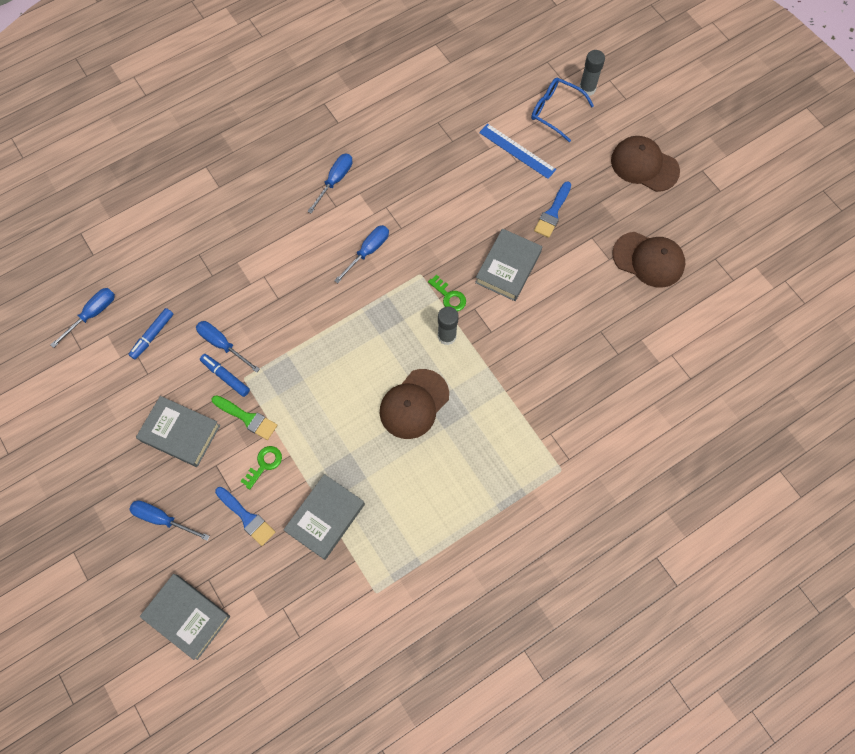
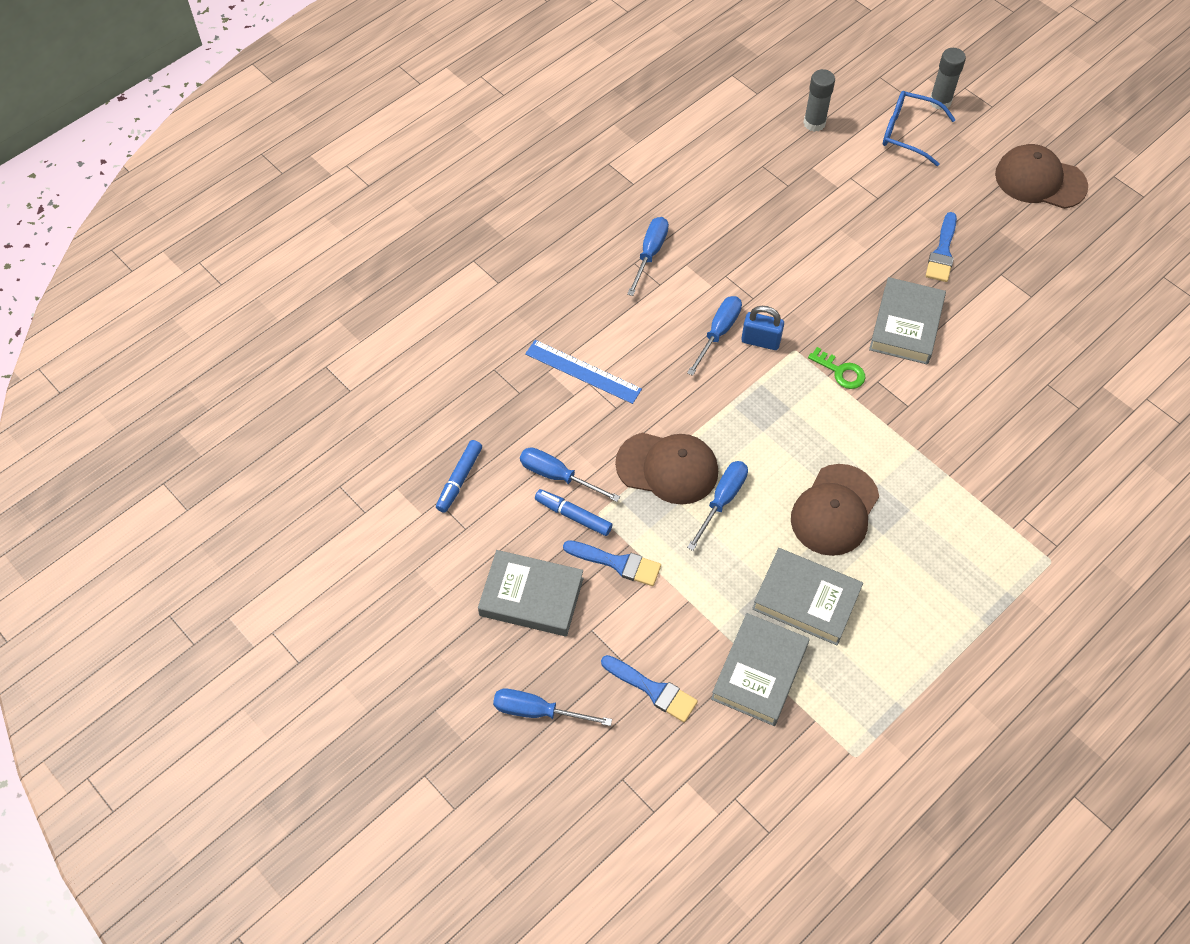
camera: 10 degrees left, 10 degrees down
blue screwdriver [51,288,115,348] -> blue screwdriver moved to [687,461,748,551]
grey book [140,574,230,660] -> grey book moved to [752,548,863,645]
green brush [212,395,277,440] -> blue brush [563,540,661,586]
green key [240,446,282,489] -> none
grey glue stick [438,307,459,345] -> grey glue stick moved to [803,69,835,132]
blue ruler [479,123,556,179] -> blue ruler moved to [525,340,642,404]
brown cap [612,232,685,288] -> brown cap moved to [615,433,718,504]
none -> blue padlock [741,306,784,350]

